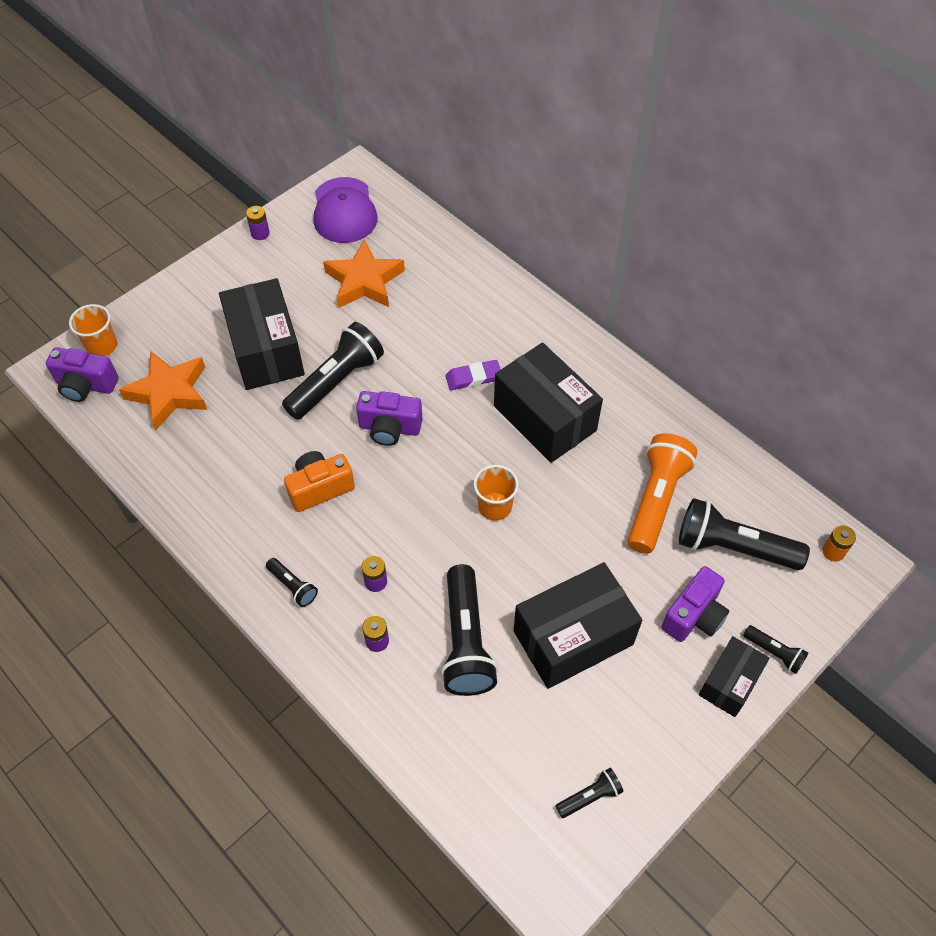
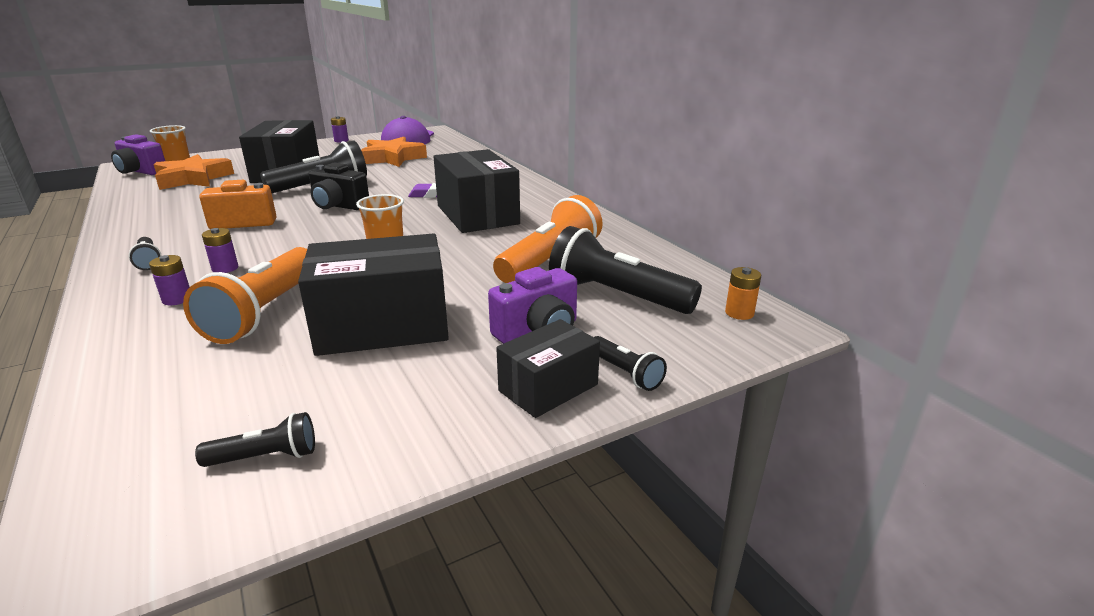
camera: 15 degrees right, 30 degrees down
purple camera [356,391,423,446] -> black camera [309,163,369,210]
black flashlight [441,564,498,696] -> orange flashlight [183,247,307,344]

